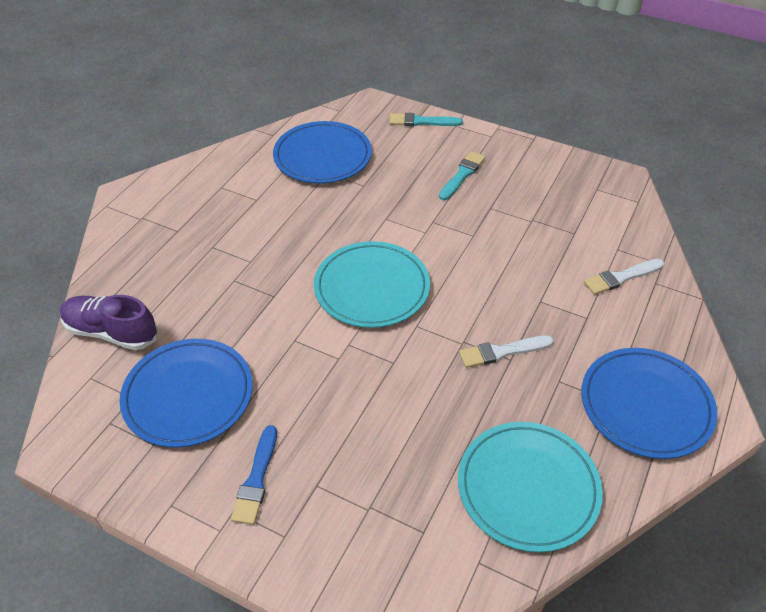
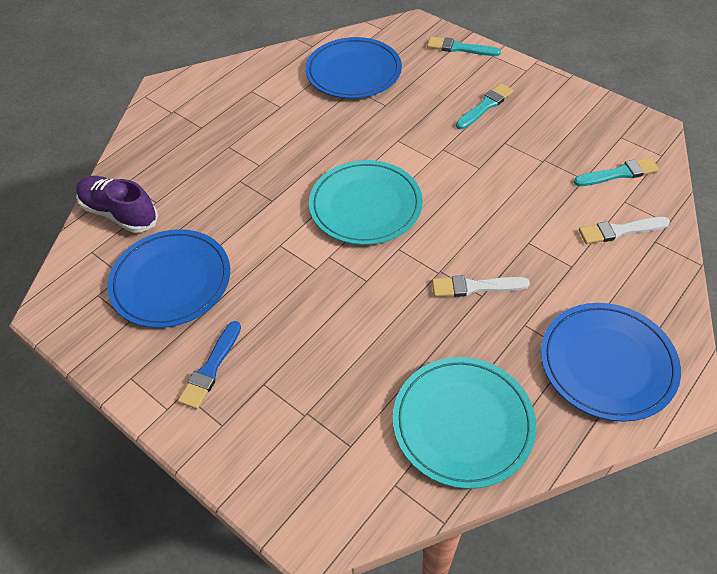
camera: 15 degrees right, 5 degrees up
none -> turquoise brush [574,157,659,186]

